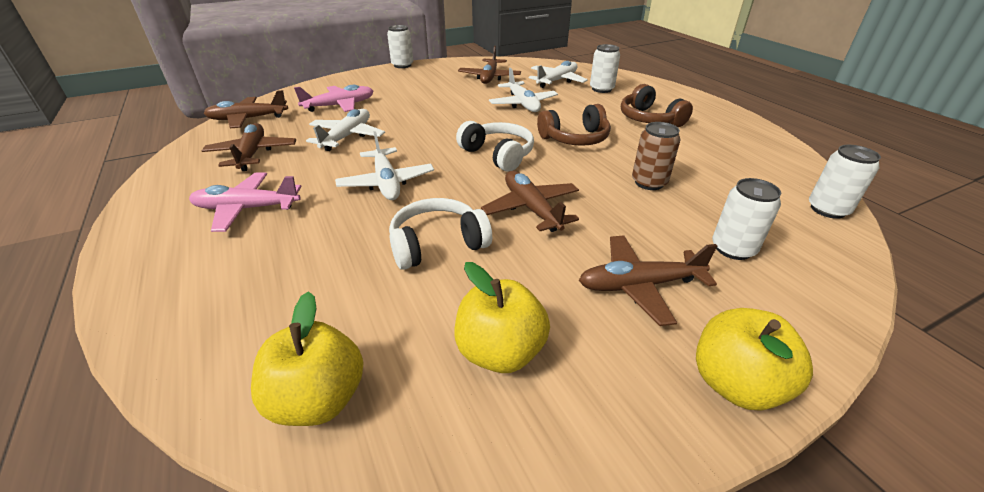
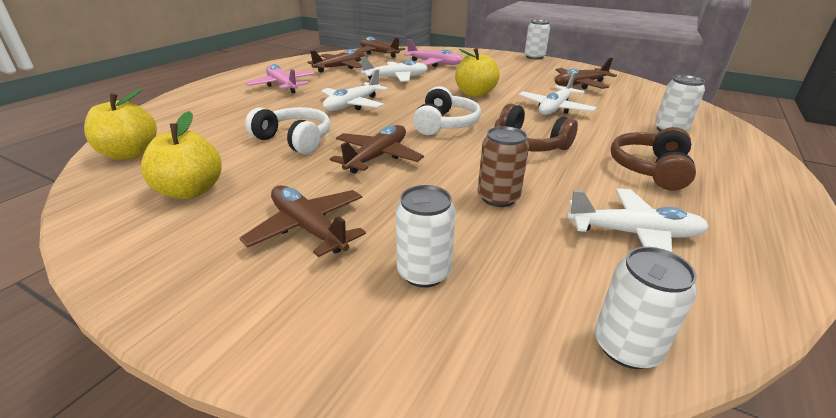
camera: 55 degrees right, 5 degrees down
white plane [528,61,588,88] -> white plane moved to [567,188,709,252]
yellow apple [696,308,813,410] -> yellow apple moved to [455,48,499,97]

